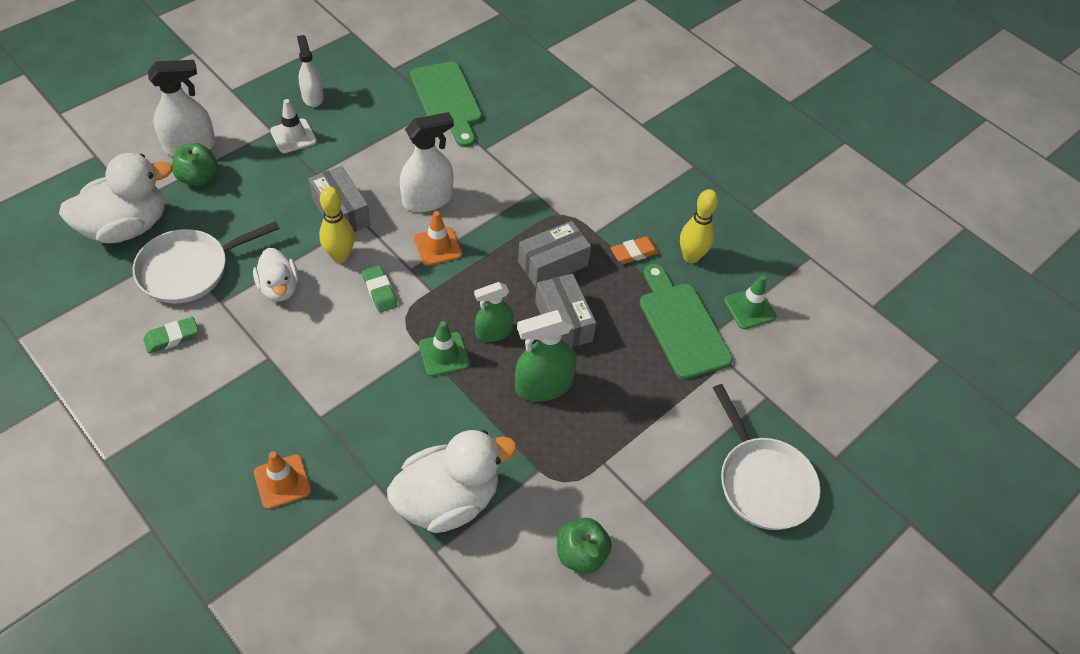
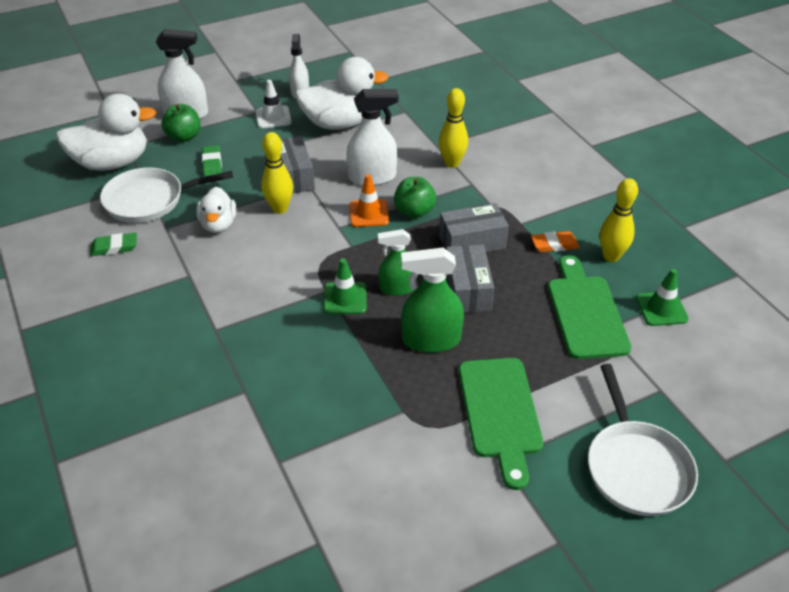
camera: 20 degrees right, 10 degrees down
orange traffic cone [254,451,311,509] -> none
green eraser [362,265,397,312] -> green eraser moved to [202,145,222,177]
white duck [387,430,517,533] -> white duck moved to [295,57,389,130]
green cutting board [410,61,482,147] -> green cutting board moved to [459,358,543,490]
green apple [557,518,612,574] -> green apple moved to [394,177,436,218]
none -> yellow bowling pin [439,88,468,168]

